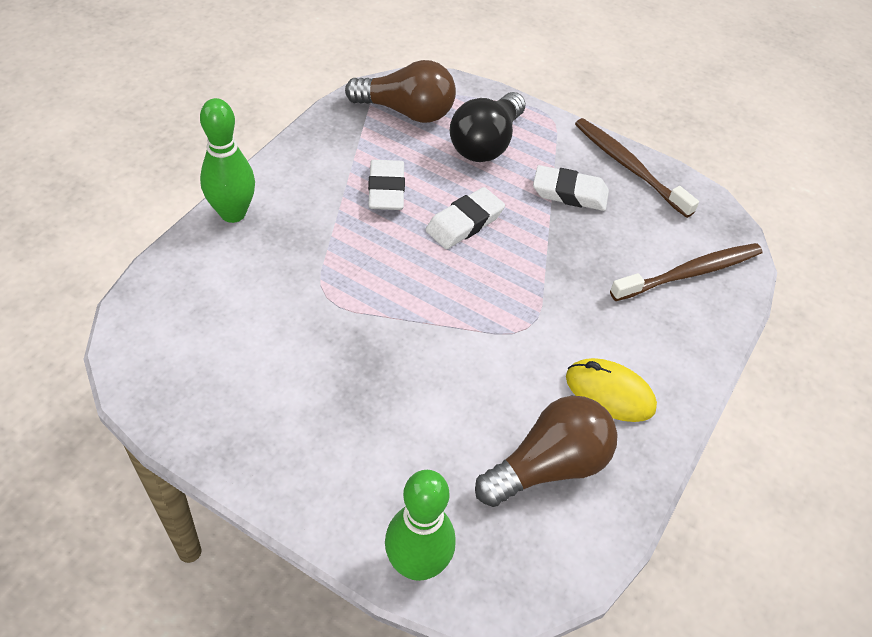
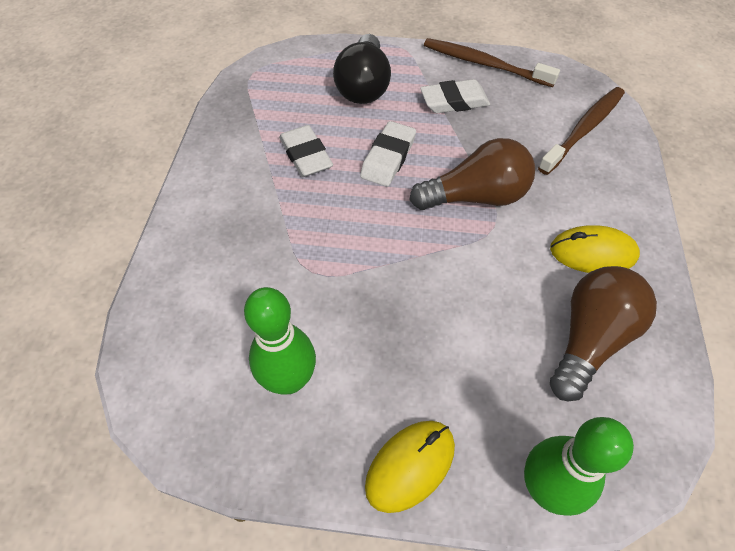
camera: 20 degrees left, 5 degrees up
green bowling pin [200,98,255,223] -> green bowling pin moved to [244,287,316,394]
brown light bulb [345,60,456,123] -> brown light bulb moved to [410,138,535,210]
none -> yellow mouse [365,421,455,513]

